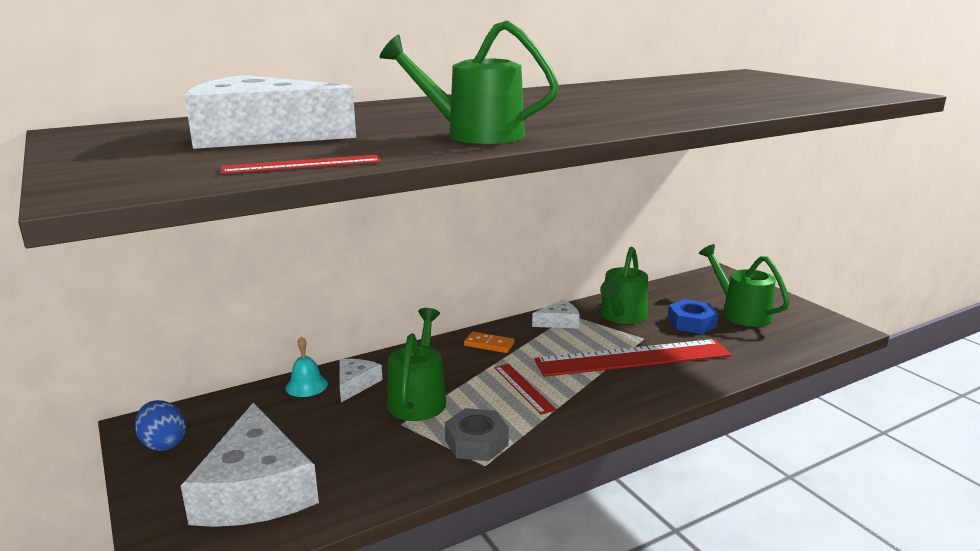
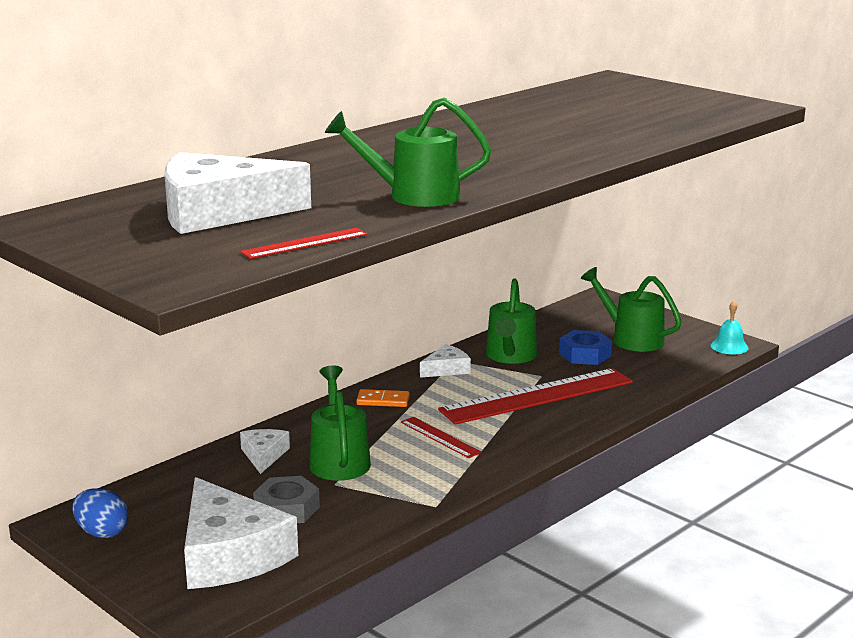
camera: 15 degrees left, 0 degrees up
turquoise bell [286,337,328,397] -> turquoise bell moved to [711,301,749,354]
grey nut [445,408,509,461] -> grey nut moved to [253,476,320,523]

